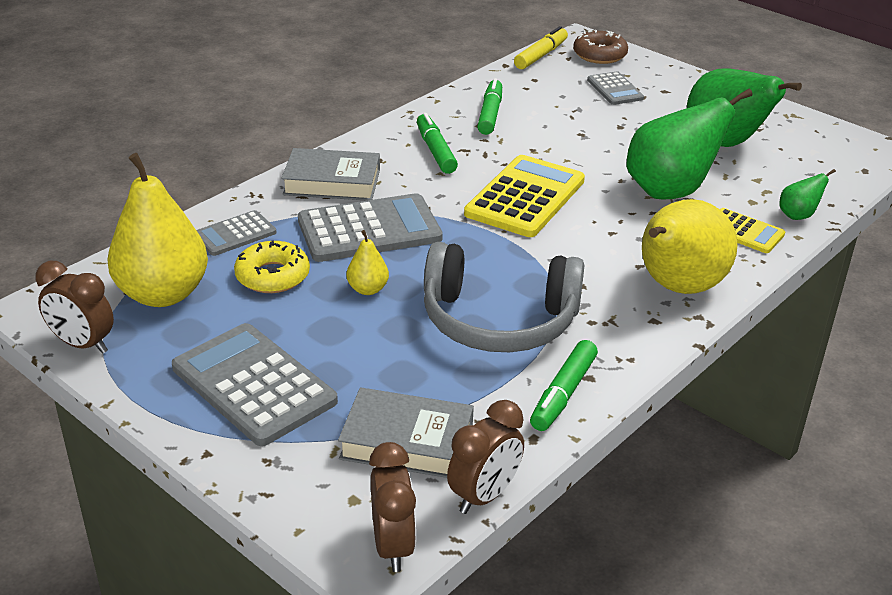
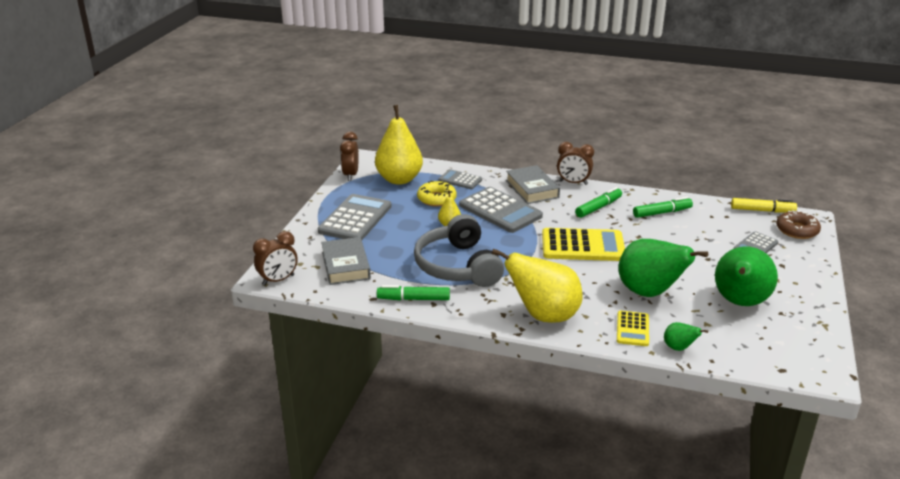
camera: 65 degrees right, 5 degrees down
brown clock [447,400,524,514] -> brown clock moved to [557,142,594,185]

